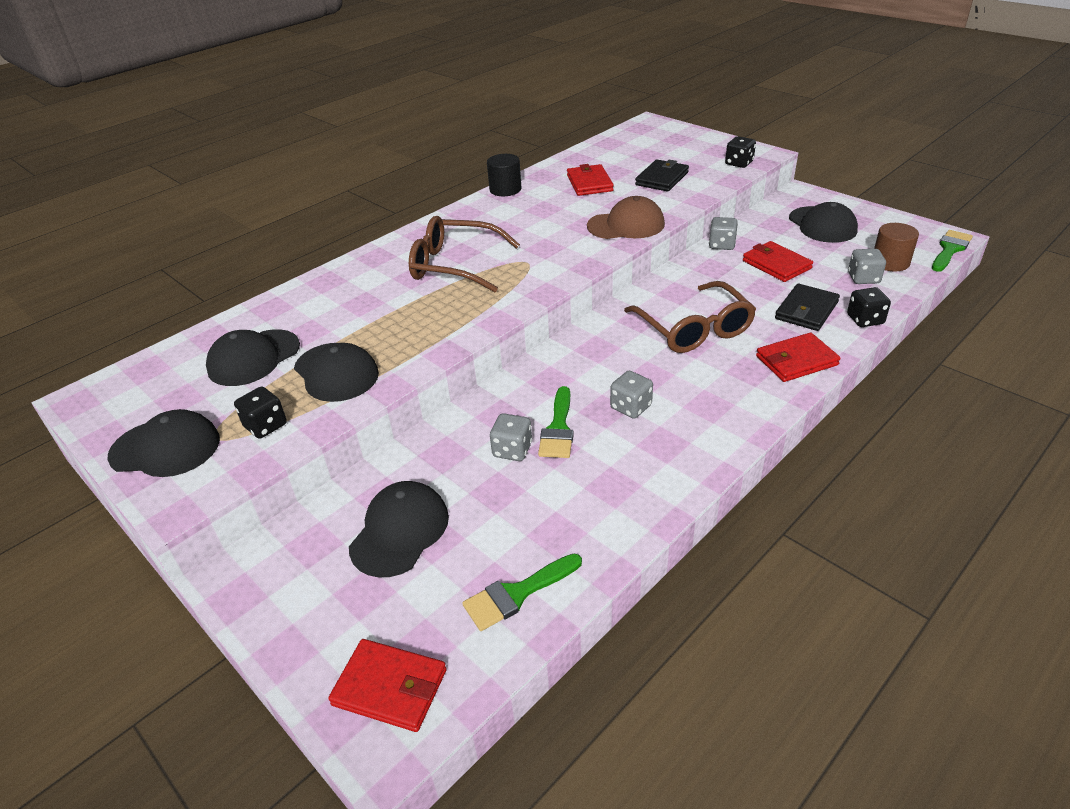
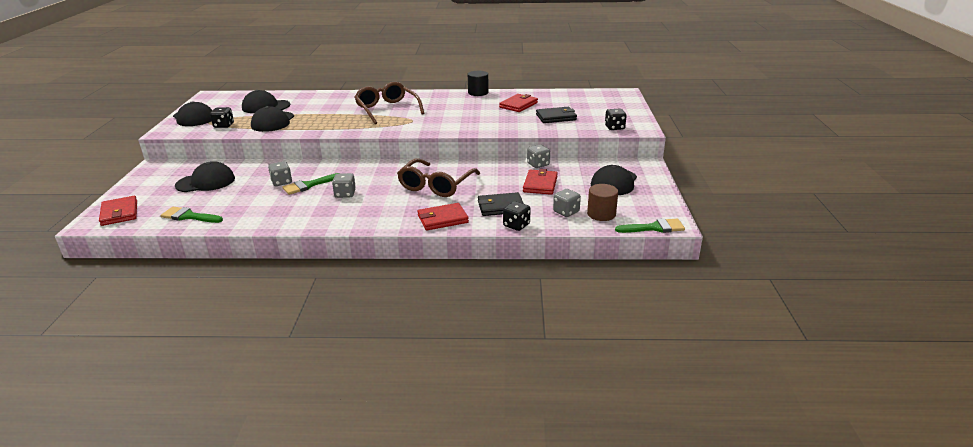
camera: 45 degrees right, 10 degrees down
brown cap [587,196,665,239] -> none
red wallet [756,332,841,382] -> red wallet turned 45 degrees counterclockwise [418,203,469,231]

